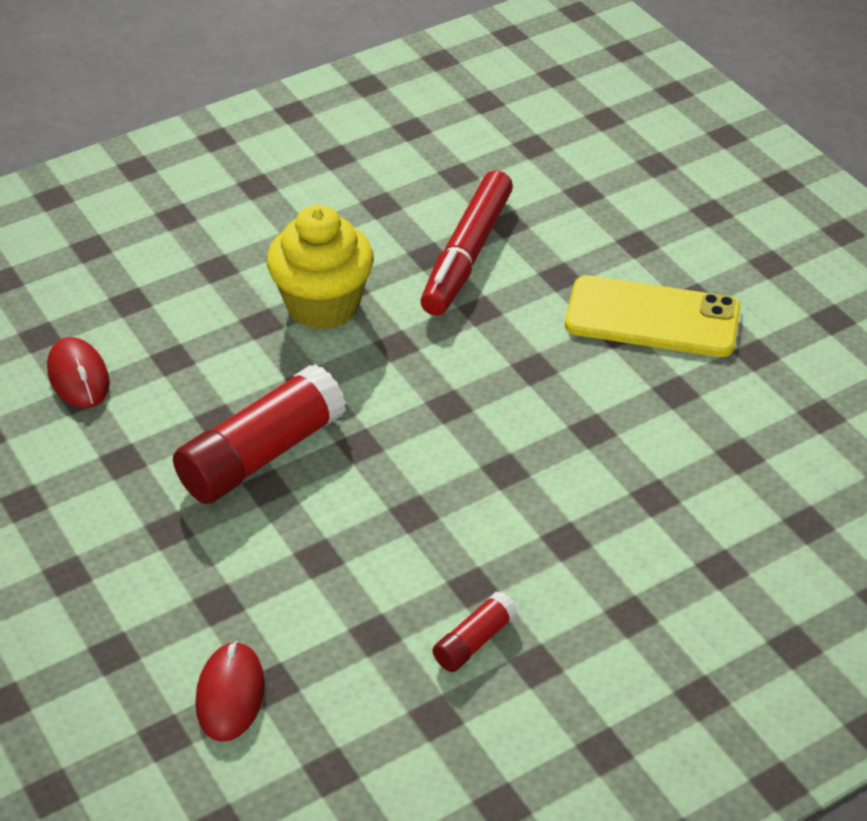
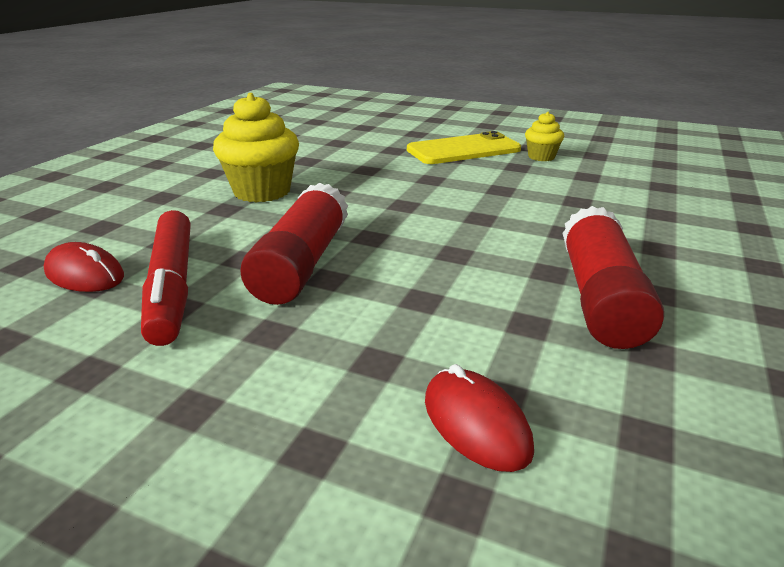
camera: 35 degrees left, 15 degrees down
red marker [420,170,513,316] -> red marker moved to [141,210,191,346]
red glue stick [433,592,518,672] -> red glue stick [562,206,664,349], size x2.07
none -> yellow cupcake [525,112,564,161]

